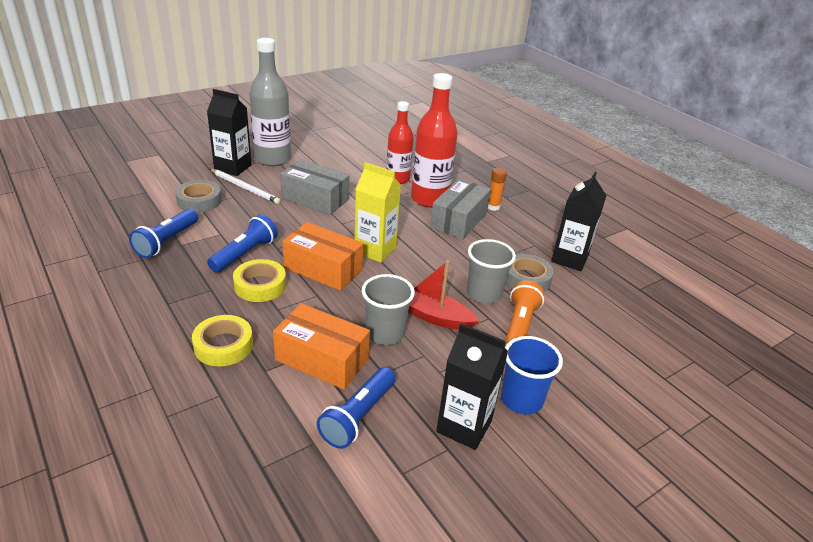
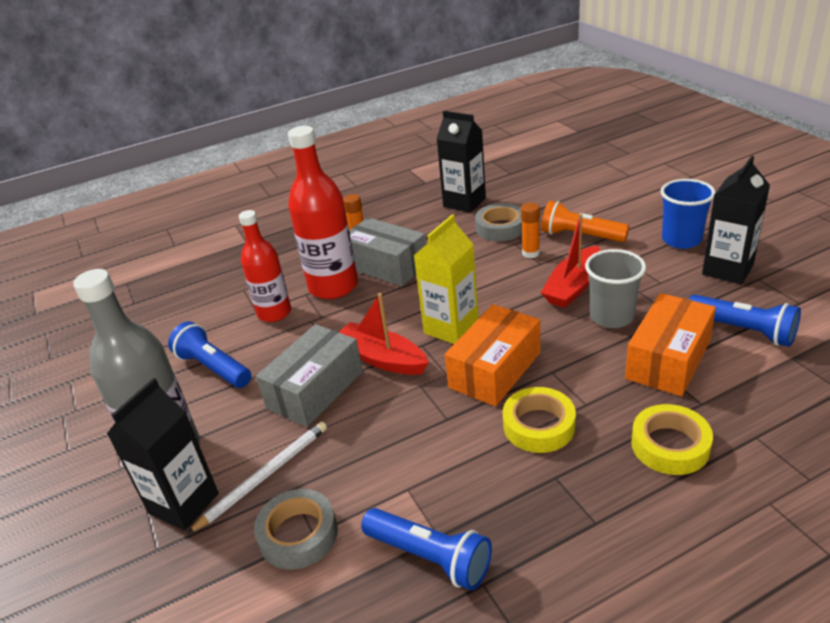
camera: 75 degrees left, 0 degrees up
blue flashlight [207,214,278,273] -> blue flashlight moved to [168,321,251,388]
grey cup [467,239,516,304] -> orange glue stick [521,203,540,258]
none -> red boat [339,293,429,375]

